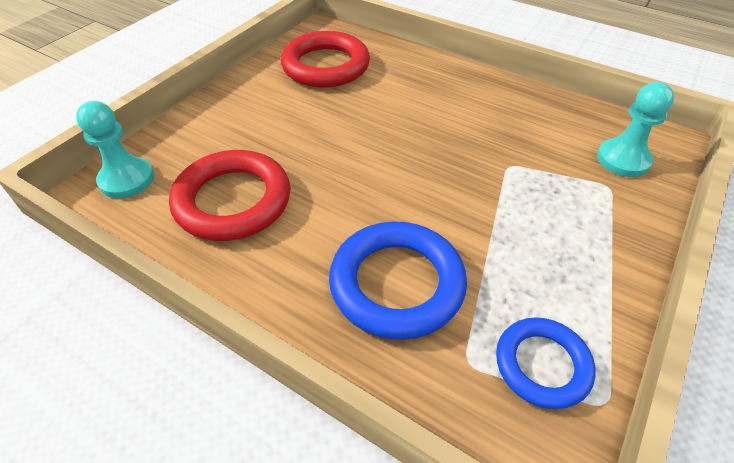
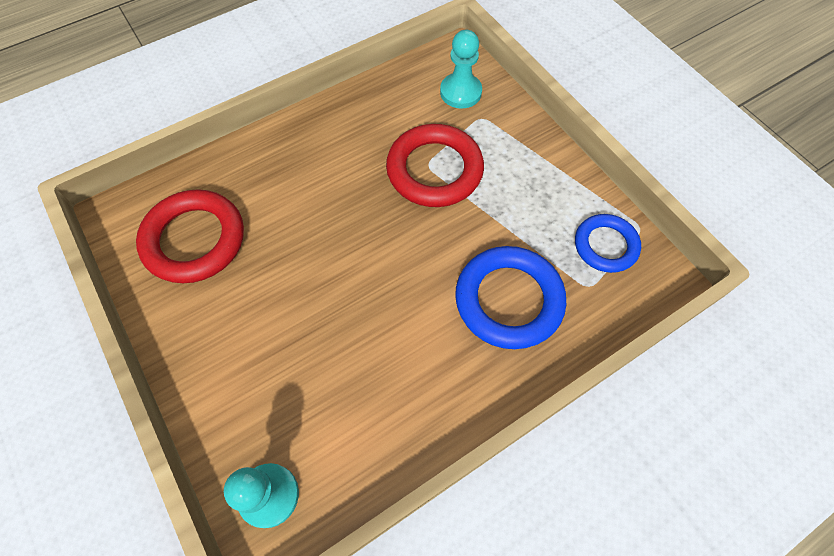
camera: 65 degrees left, 15 degrees up
red ring [169,150,290,241] -> red ring moved to [386,124,484,207]

